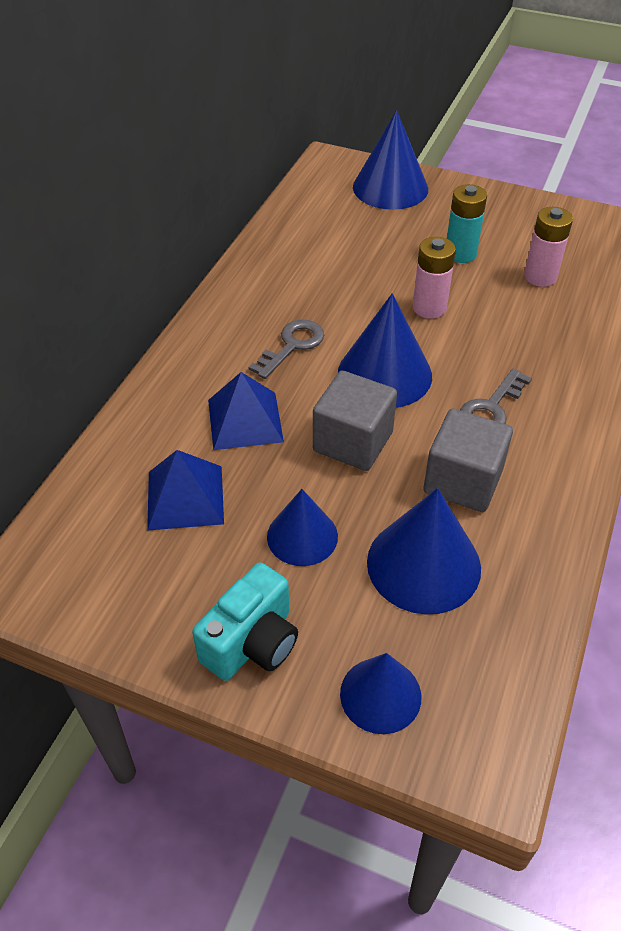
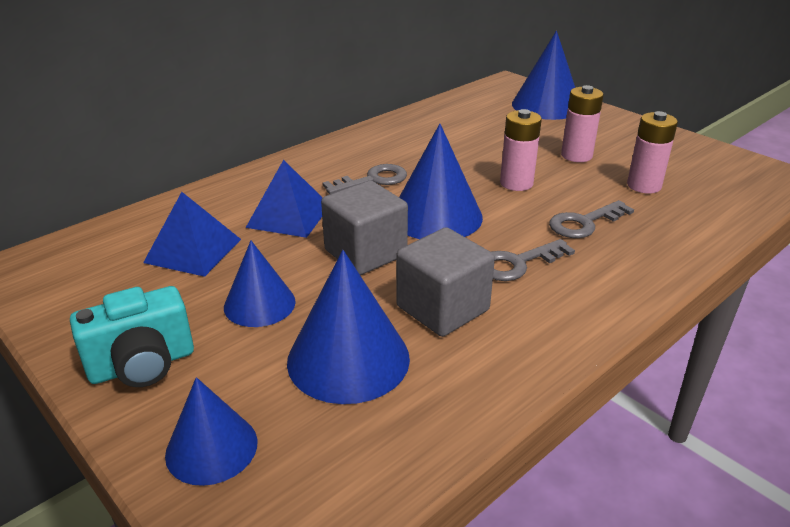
camera: 25 degrees right, 15 degrees down
turquoise battery [447,184,487,263] -> pink battery [561,85,604,162]
none -> grey key [549,200,634,238]

